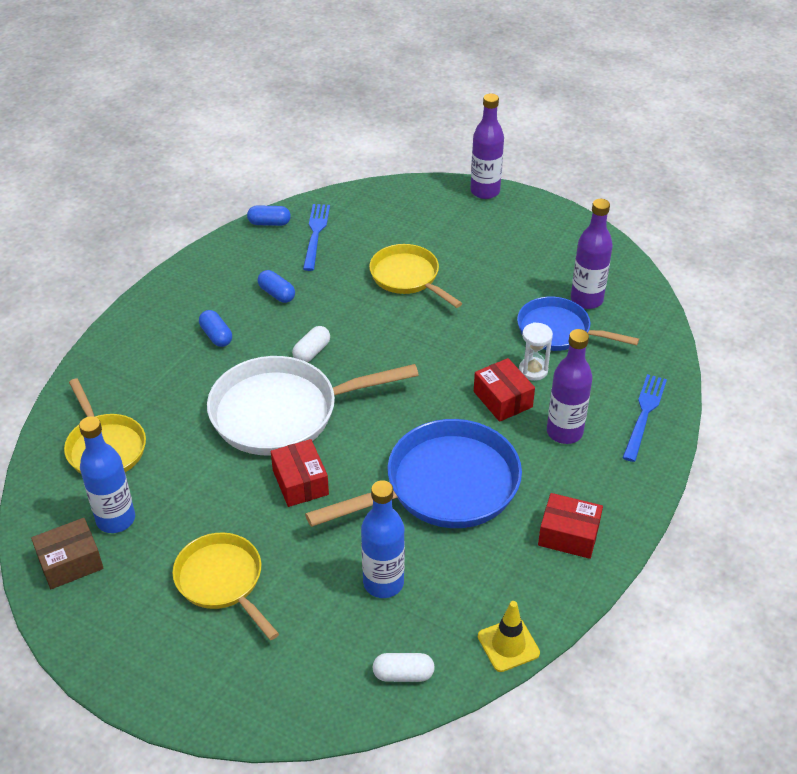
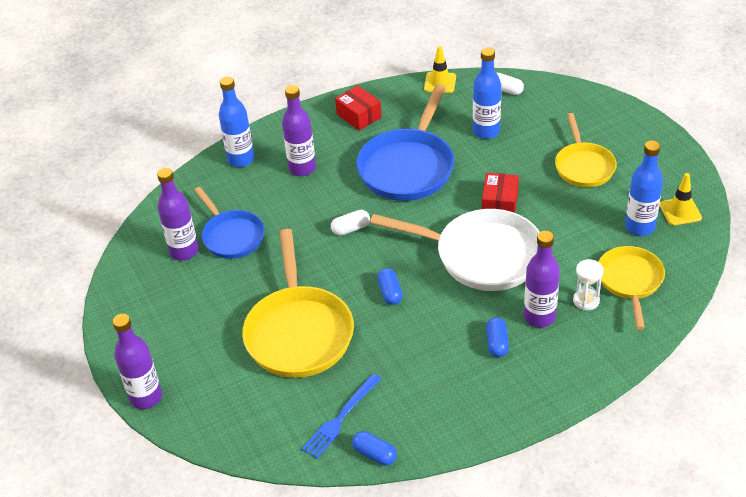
camera: 145 degrees left, 0 degrees up
brown box [31,518,104,589] -> yellow traffic cone [659,173,702,226]
blue capsule [258,270,295,303] -> blue capsule moved to [377,268,403,305]
white capsule [292,326,330,362] -> white capsule moved to [331,210,370,236]
blue pan [305,419,522,528] -> blue pan turned 75 degrees counterclockwise [356,84,454,201]
yellow pan [369,244,462,308] -> yellow pan [242,229,354,378], size x1.62
red box [474,358,535,422] -> none
white hourglass [519,322,553,381] -> white hourglass moved to [573,259,604,310]
blue fork [623,374,667,462] -> blue bottle [219,77,254,167]
none -> purple bottle [524,231,560,328]

